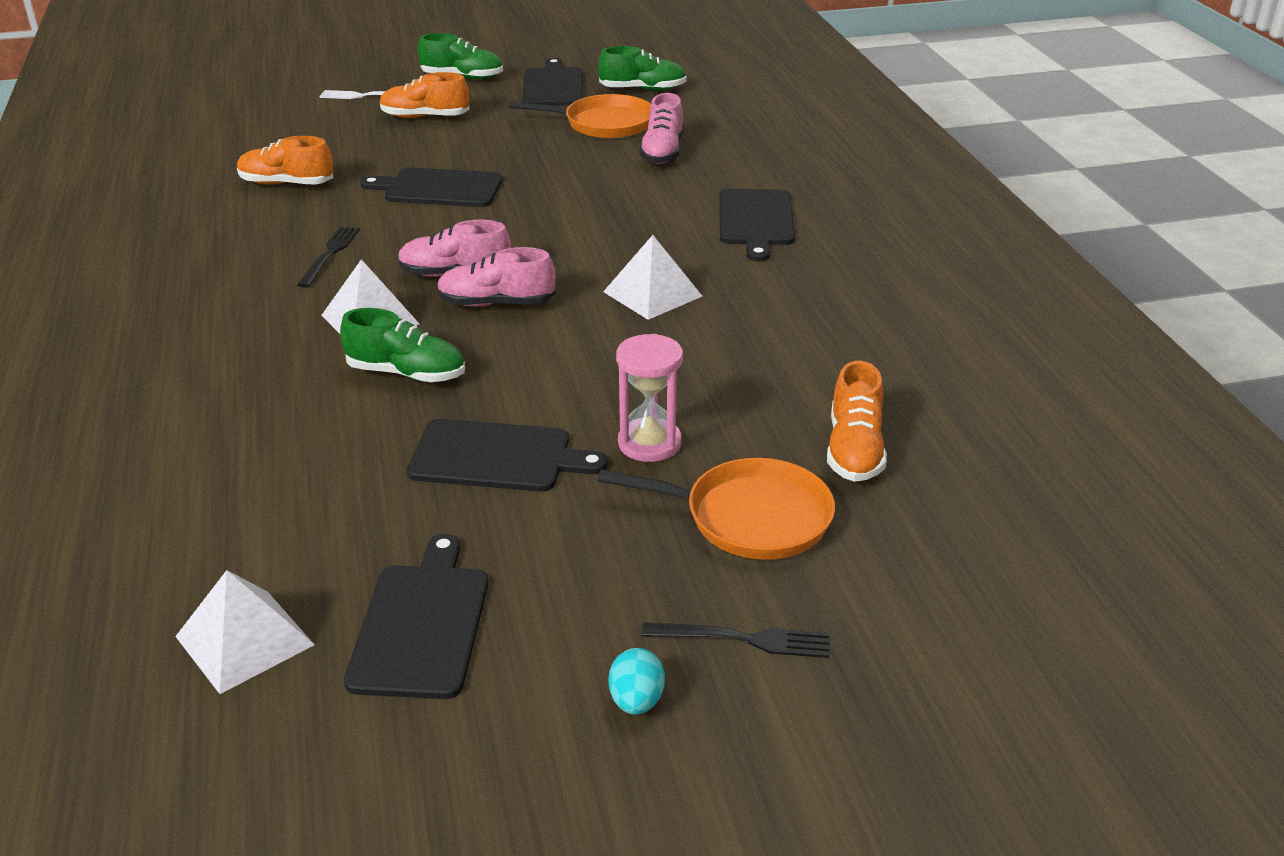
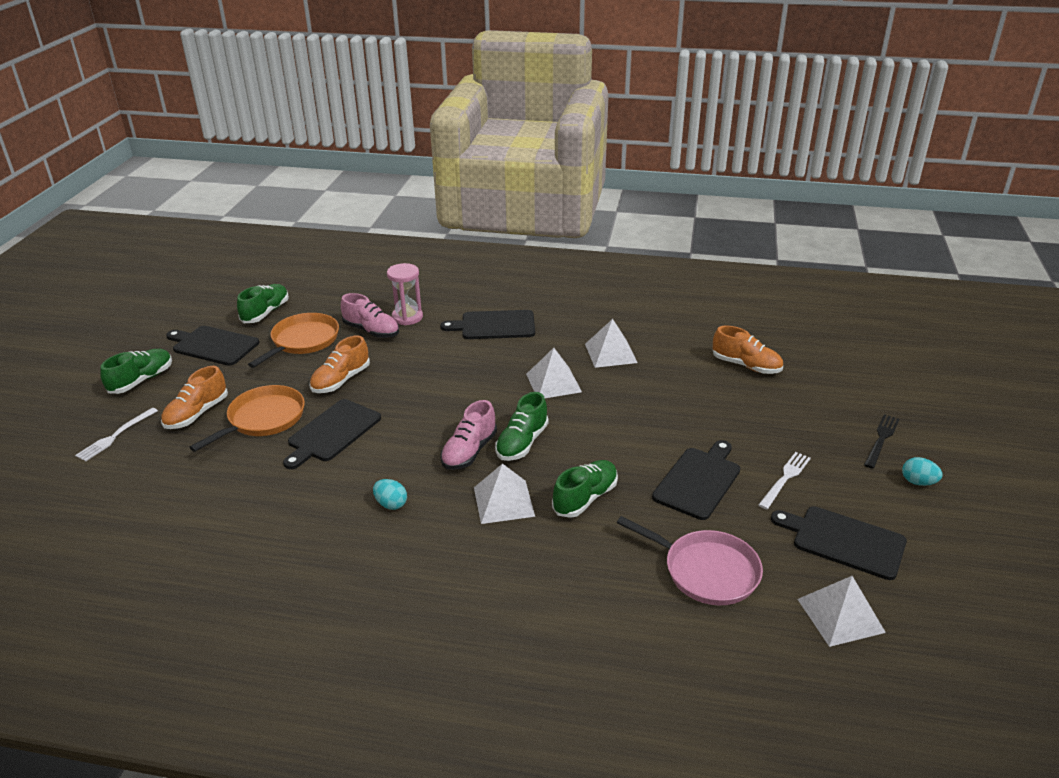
camera: 65 degrees left, 0 degrees up
orange shoe [237,136,334,185] -> orange shoe moved to [310,335,370,393]
black fork [297,227,360,288] -> turquoise egg [373,479,407,510]
pink shoe [437,247,556,307] -> green shoe [495,392,549,461]
orange pan [598,458,835,560] -> orange pan moved to [189,385,305,452]
pink hourglass [616,334,683,462] -> pink hourglass moved to [387,263,423,325]
black cutting board [719,189,795,262] -> black cutting board turned 150 degrees clockwise [440,310,535,339]
none -> white pyramid [585,319,638,368]
none -> pink pan [617,516,763,605]
none -> white fork [758,452,811,509]

